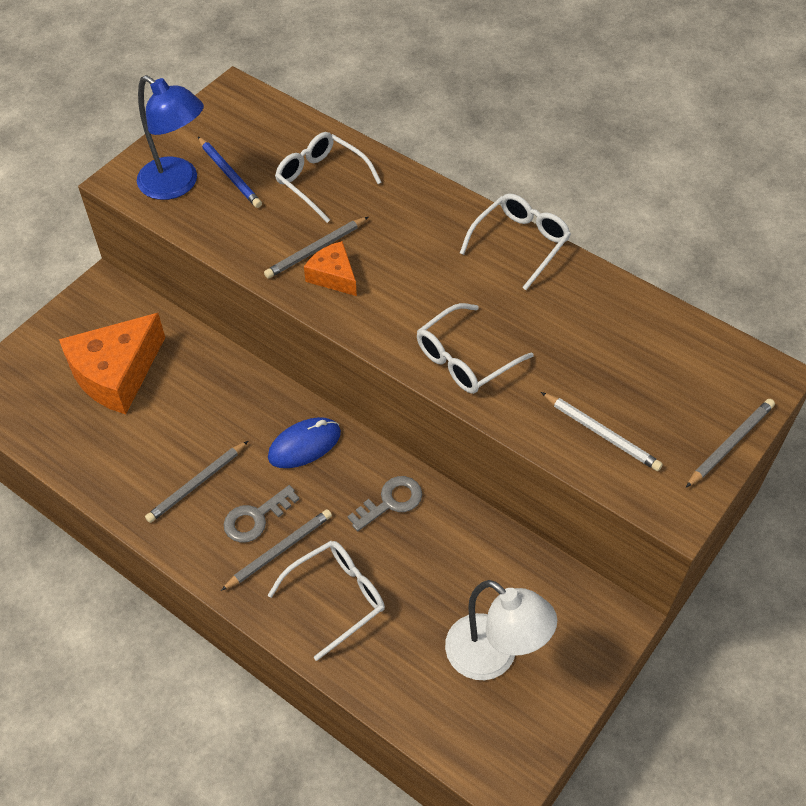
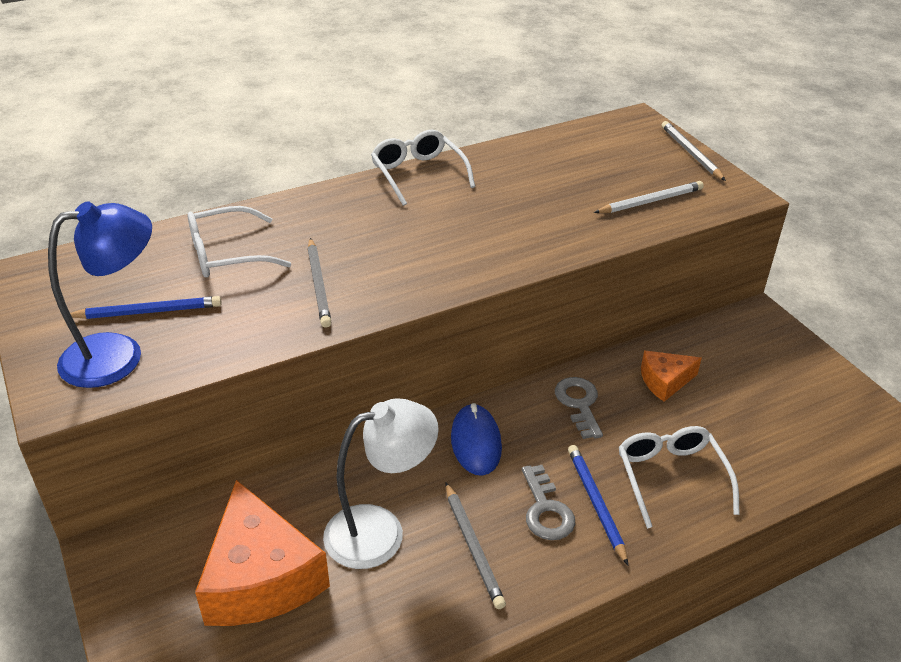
camera: 65 degrees left, 15 degrees down
grey pencil [221,509,332,591] -> blue pencil [568,445,628,565]
orange cheese [304,241,357,296] -> orange cheese moved to [641,351,702,402]
white glasses [417,303,534,394] -> none
white lamp [445,580,557,680] -> white lamp moved to [323,398,439,569]

